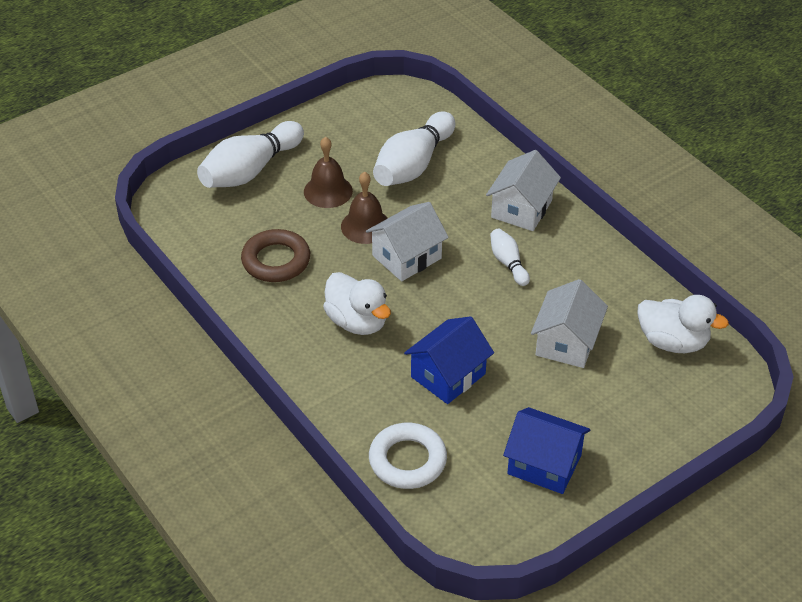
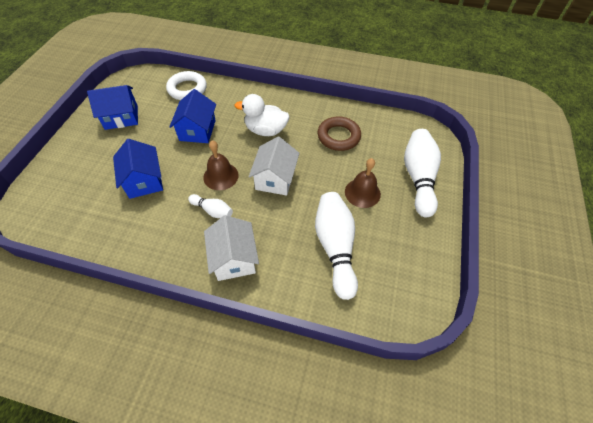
camera: 140 degrees right, 10 degrees up
brown bell [341,172,388,244] -> brown bell moved to [203,140,239,190]
white house [531,279,608,368] -> blue house [113,139,163,199]
white duck [637,295,729,353] -> none

